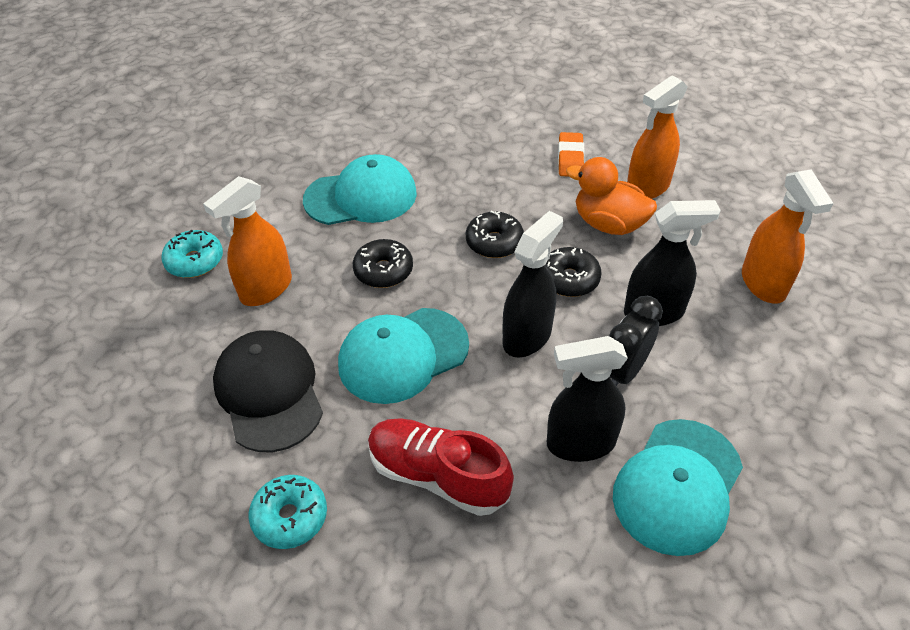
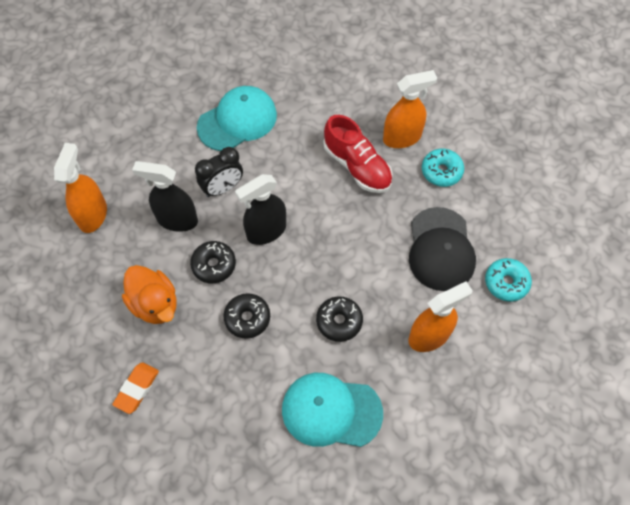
camera: 160 degrees left, 15 degrees up
turquoise donut [162,230,223,278] -> turquoise donut moved to [485,258,532,302]
turquoise cap [338,308,469,404] -> none
black spray bottle [547,336,628,462] -> none
orange spray bottle [627,75,688,199] -> orange spray bottle moved to [383,70,437,148]

